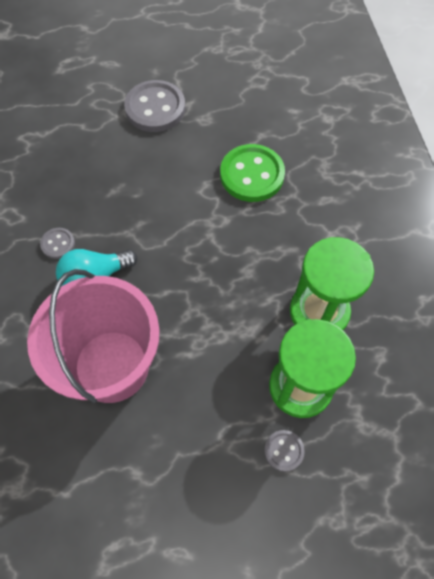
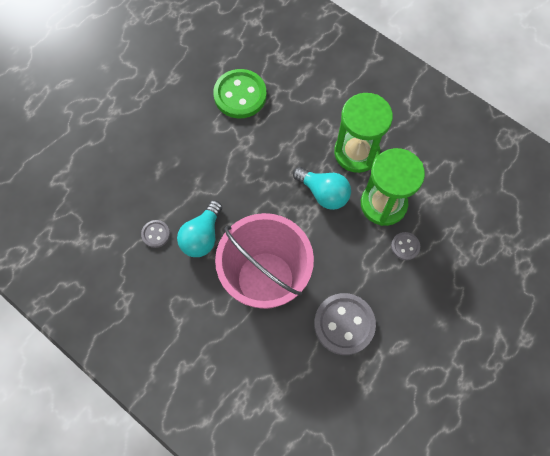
camera: 40 degrees left, 5 degrees up
grey button [124,80,185,132] -> grey button moved to [314,293,376,355]
none -> turquoise light bulb [293,167,351,210]

